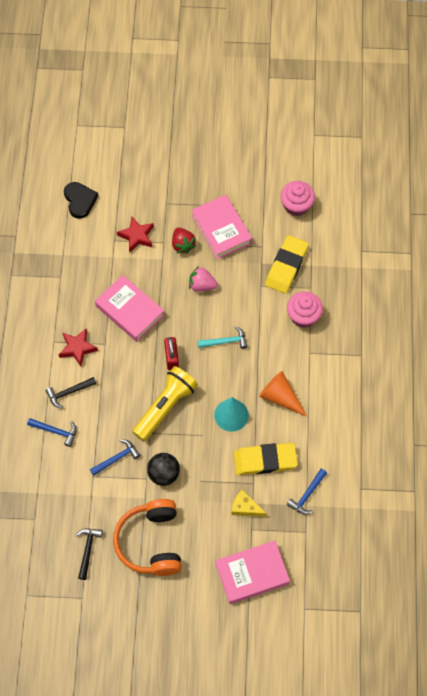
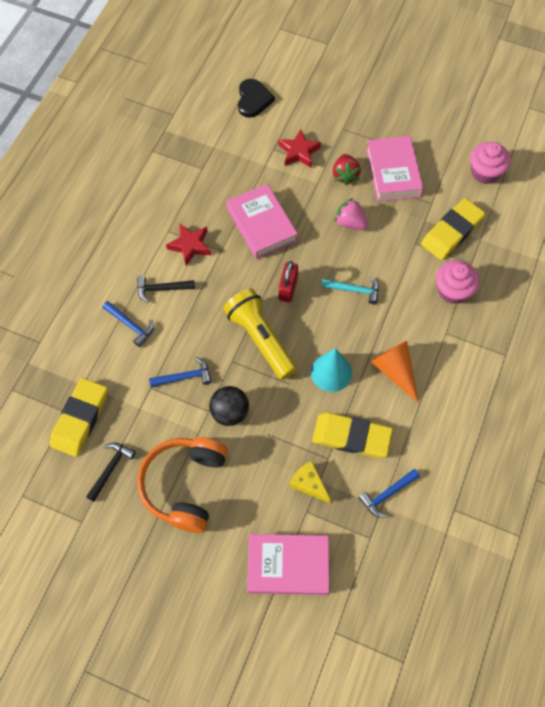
camera: 20 degrees right, 0 degrees up
yellow flashlight [132,366,198,441] -> yellow flashlight turned 90 degrees counterclockwise [223,288,297,380]
none -> yellow eraser [50,378,108,457]

